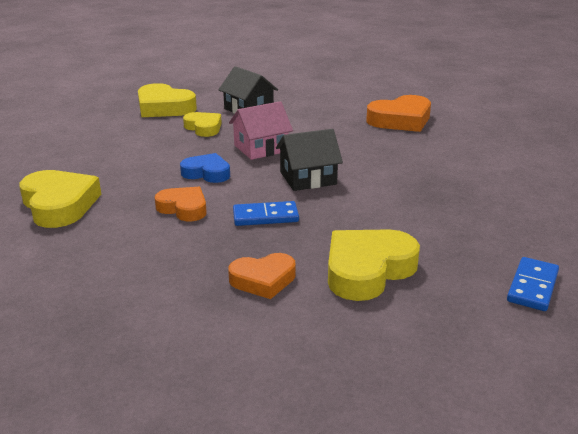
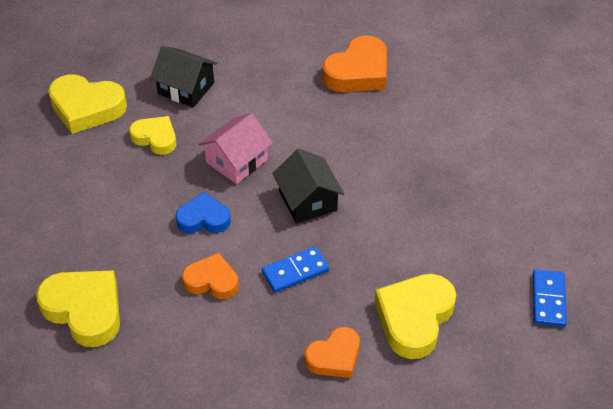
camera: 20 degrees left, 20 degrees up
black house [276,129,343,191] -> black house turned 75 degrees counterclockwise [272,149,344,224]

